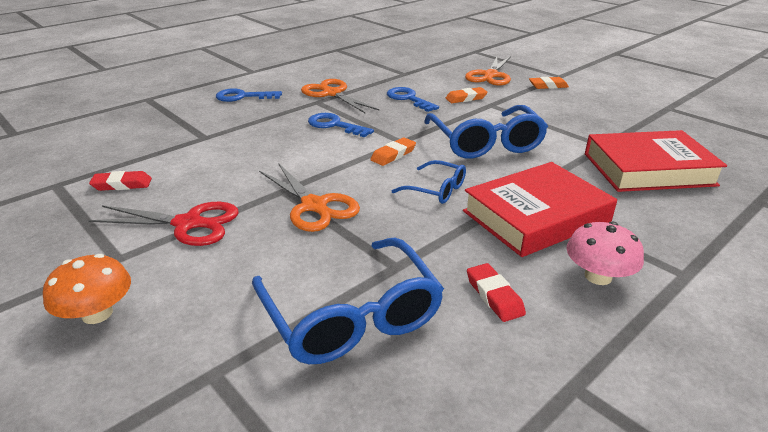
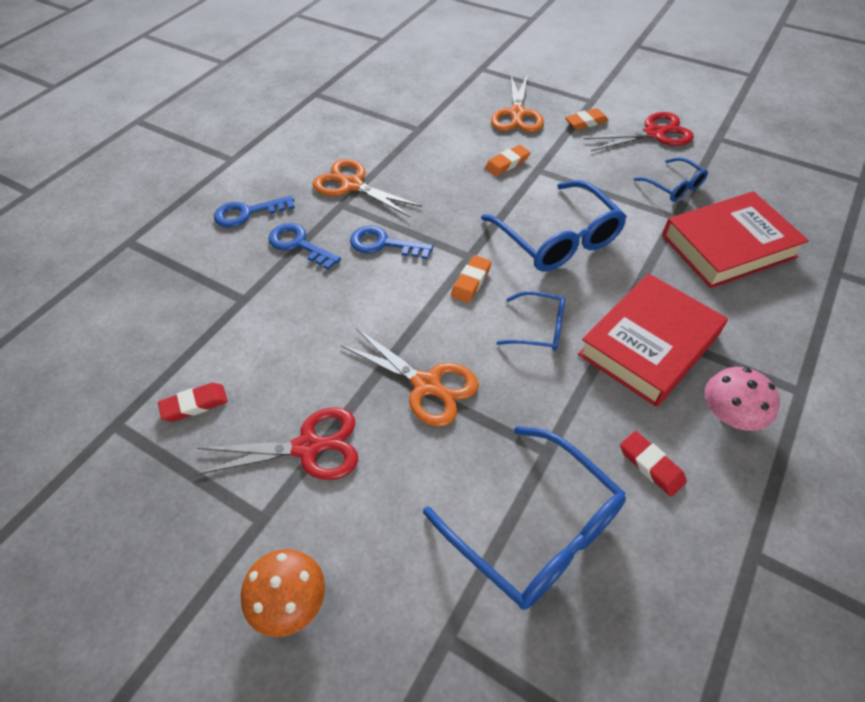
camera: 15 degrees left, 20 degrees up
blue key [387,87,439,112] -> blue key moved to [268,223,341,270]
none -> red scissors [584,112,694,151]
none -> blue glasses [634,157,708,201]

